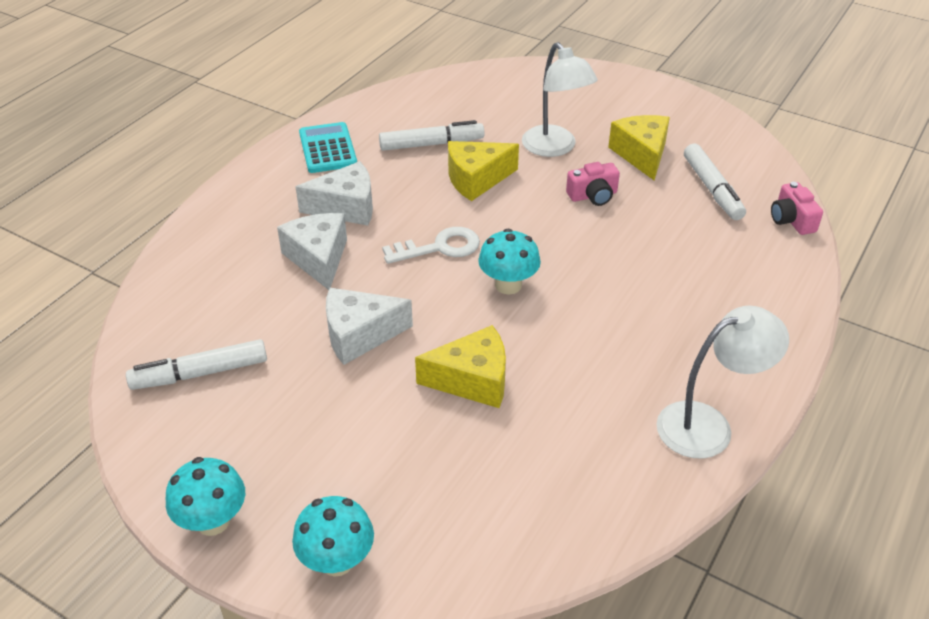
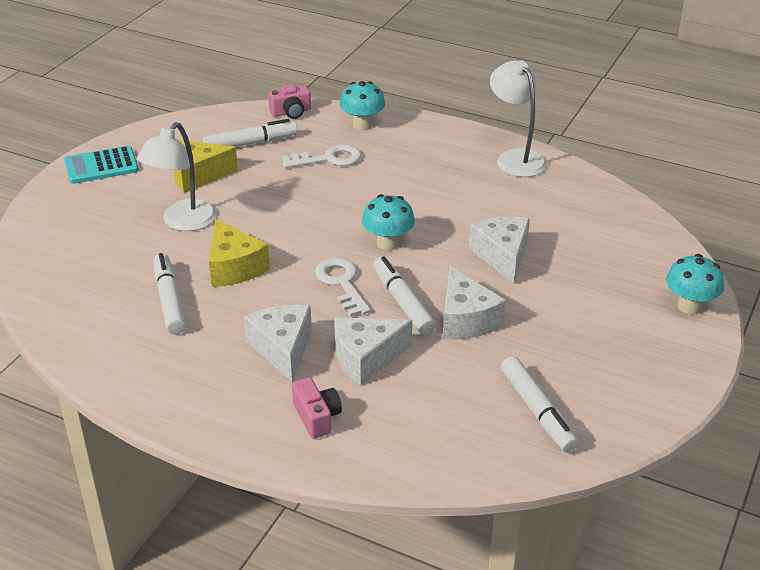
camera: 95 degrees left, 5 degrees down
turquoise mushroom [166,457,245,536] -> turquoise mushroom moved to [340,81,385,130]
turquoise calculator [299,122,357,173] -> turquoise calculator moved to [64,146,139,184]
yellow cheese [415,325,506,408] -> white cheese [469,217,530,284]
white lamp [522,42,597,157] -> white lamp turned 150 degrees clockwise [137,122,217,231]
pink camera [566,162,620,206] -> pink camera moved to [292,377,342,439]
none -> white key [282,144,361,168]
none -> white marker [373,256,436,335]

